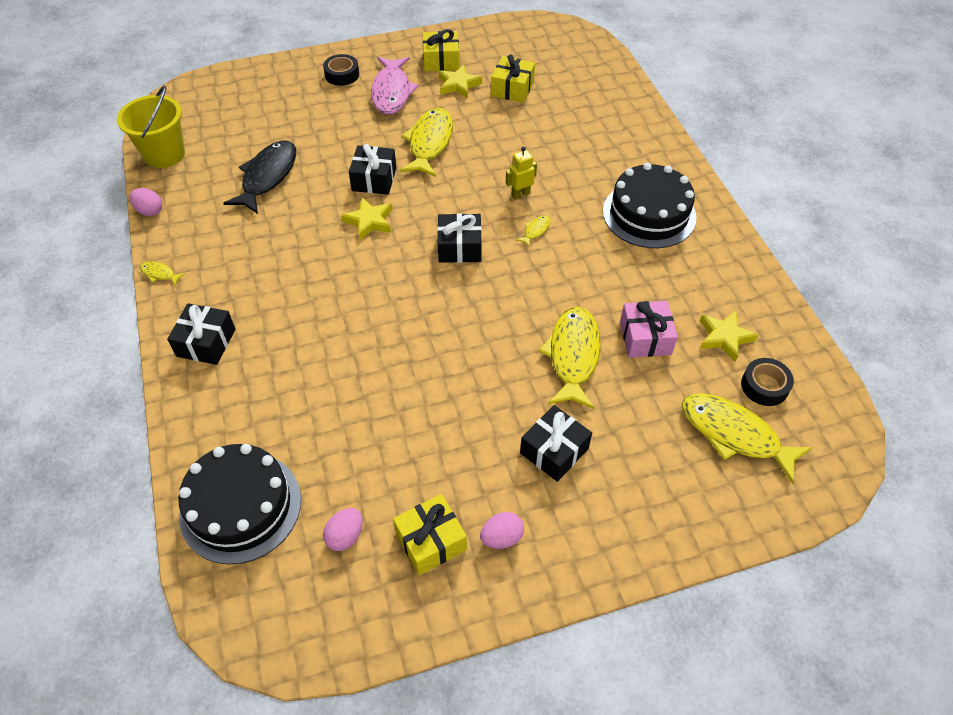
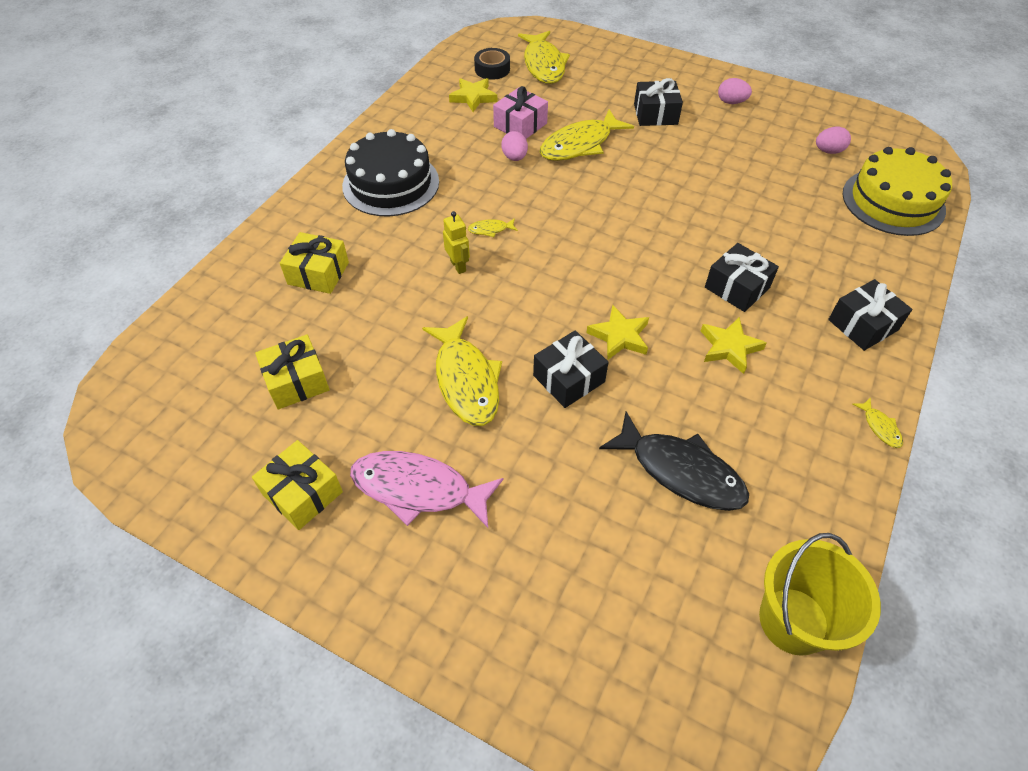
camera: 135 degrees left, 0 degrees up
pink egg [130,188,162,216] -> pink egg moved to [501,131,528,161]
black cake [178,444,301,564] -> yellow cake [842,147,952,236]
black fish [223,140,296,214] -> black fish turned 120 degrees counterclockwise [599,411,749,511]
black tape [323,54,359,86] -> none
pink fish [371,57,419,115] -> pink fish turned 120 degrees counterclockwise [350,451,504,528]
yellow gift [393,494,467,575] -> yellow gift moved to [280,232,349,294]
yellow fish [400,108,453,177] -> yellow fish turned 75 degrees counterclockwise [422,316,502,426]
black gift [437,213,482,263] -> black gift moved to [705,243,779,312]
yellow star [439,65,482,99] -> yellow star moved to [701,317,767,374]
yellow robot [506,147,537,199] -> yellow robot turned 135 degrees counterclockwise [443,211,470,274]

